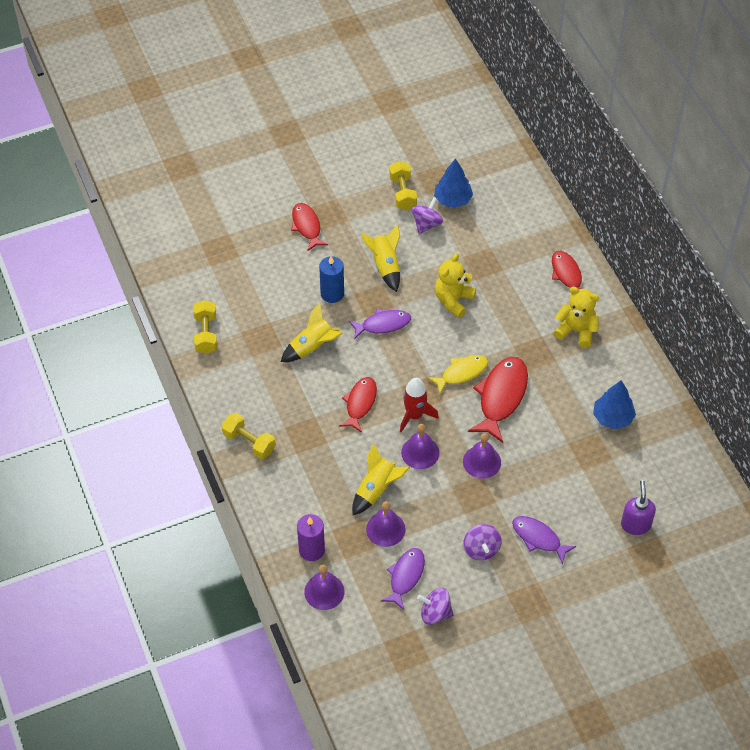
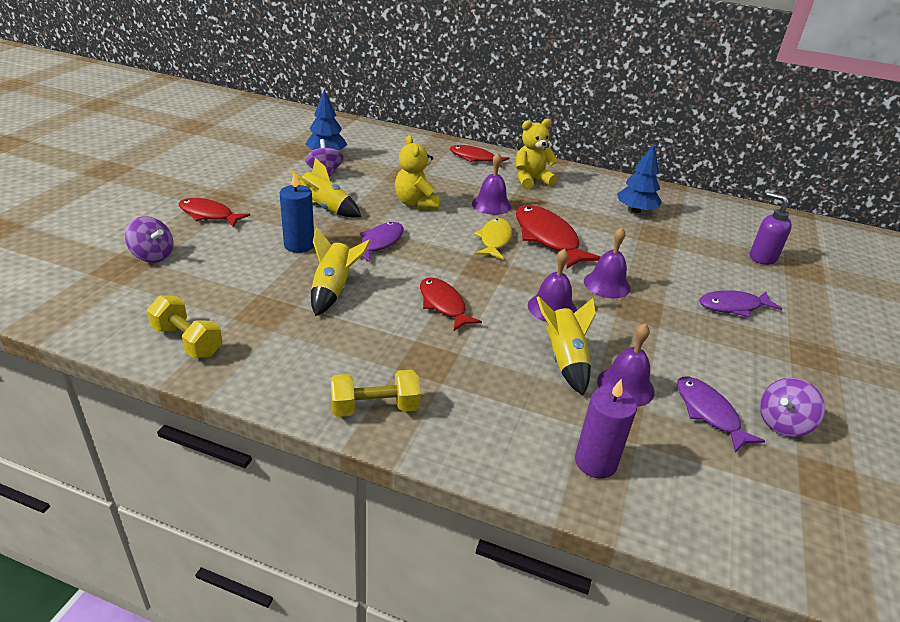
camera: 50 degrees left, 20 degrees down
purple bell [304,565,344,610] -> purple bell moved to [472,153,511,215]
yellow dumbbell [389,161,417,210] -> none
red rocket [400,378,439,432] -> none
purple spinning top [463,524,502,560] -> purple spinning top moved to [125,216,173,263]

